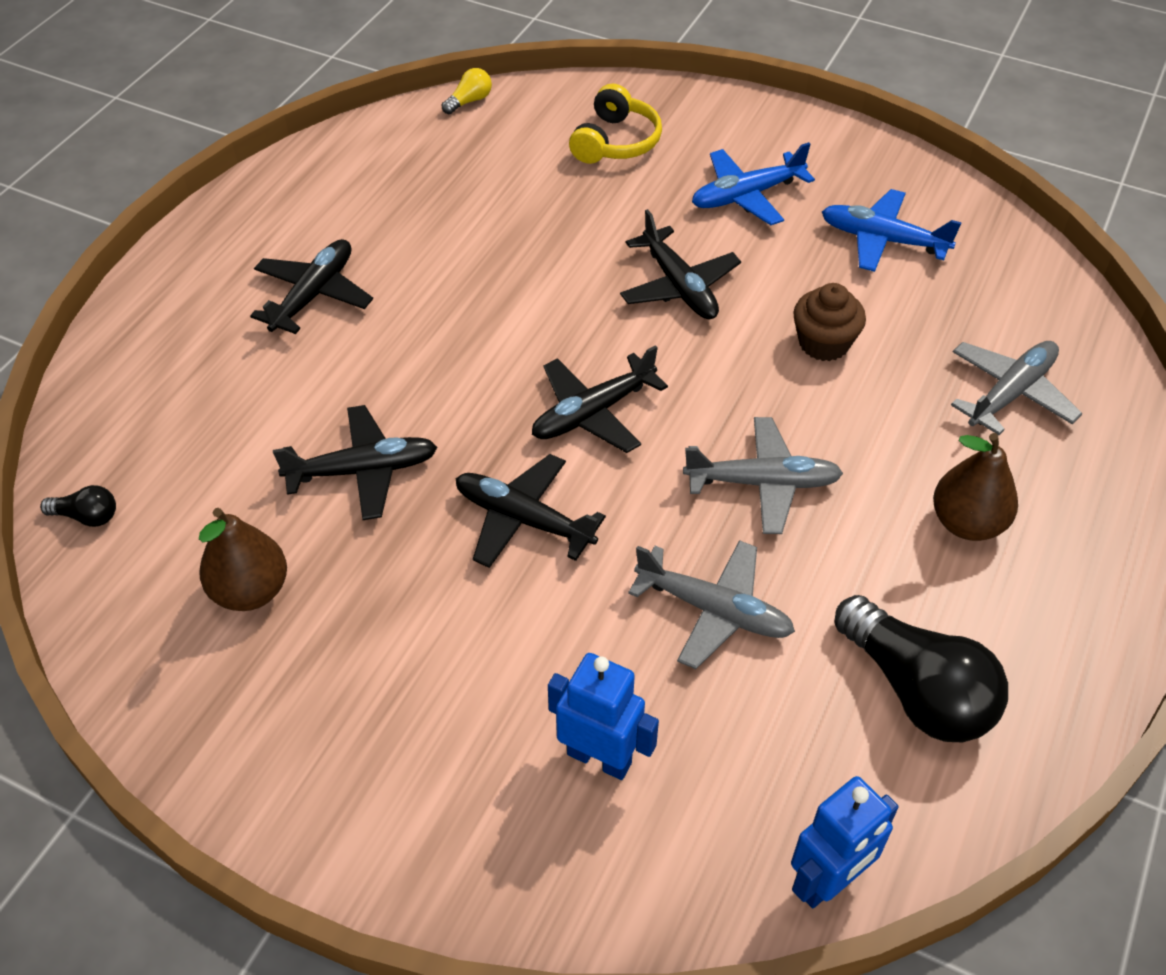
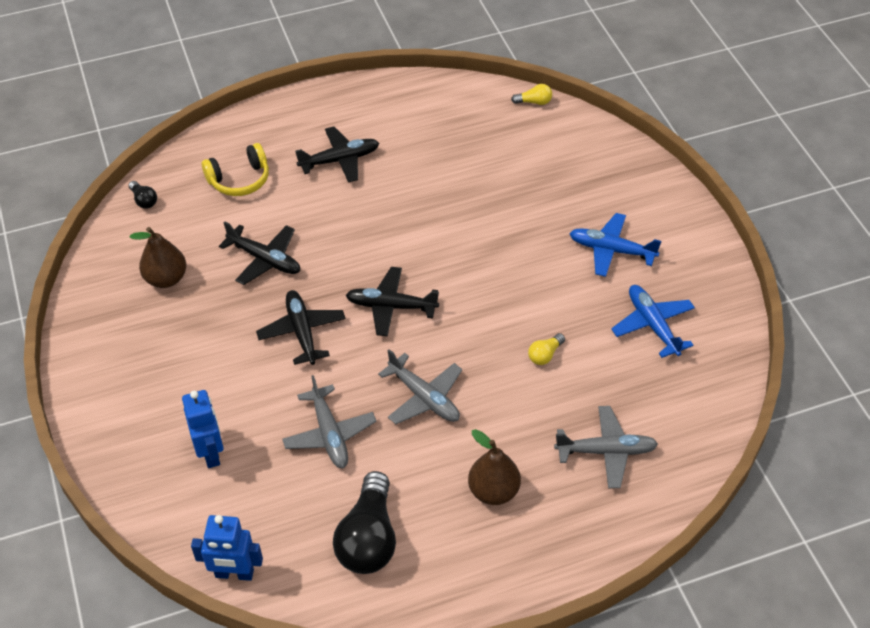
camera: 45 degrees right, 0 degrees up
yellow headphones [569,84,662,164] -> yellow headphones moved to [202,143,269,196]
black plane [620,209,741,319] -> none
brown cupcake [793,283,866,361] -> yellow light bulb [528,333,565,365]

